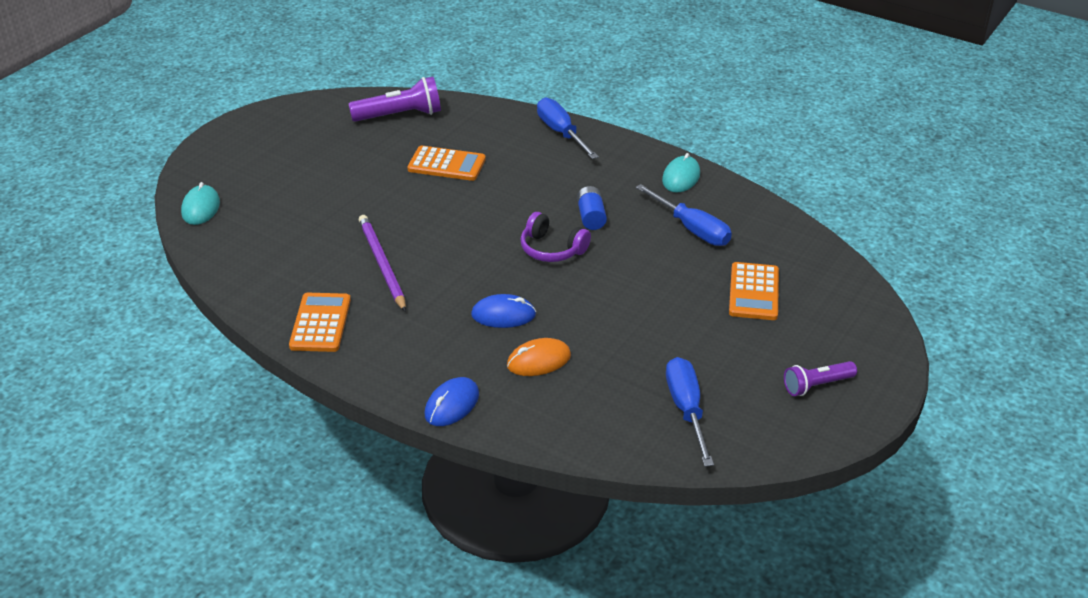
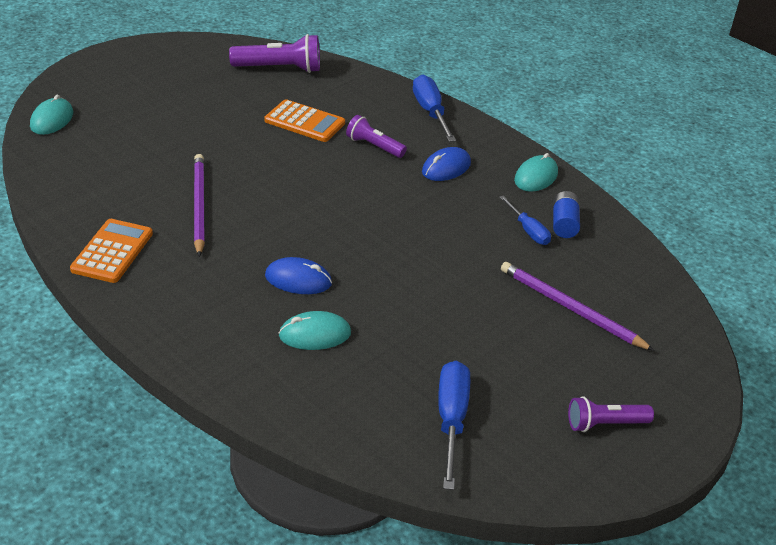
camera: 10 degrees right, 0 degrees up
blue mouse [425,377,479,426] -> blue mouse moved to [422,147,471,181]
orange mouse [507,338,571,376] -> turquoise mouse [279,311,351,350]
purple headphones [520,212,591,262] -> none
blue battery [577,186,607,230] -> blue battery moved to [553,191,580,238]
blue screwdriver [636,184,732,246] -> blue screwdriver [499,196,551,245], size x0.63
orange calculator [729,262,779,320] -> purple pencil [501,262,655,351]
none -> purple flashlight [346,115,407,158]

